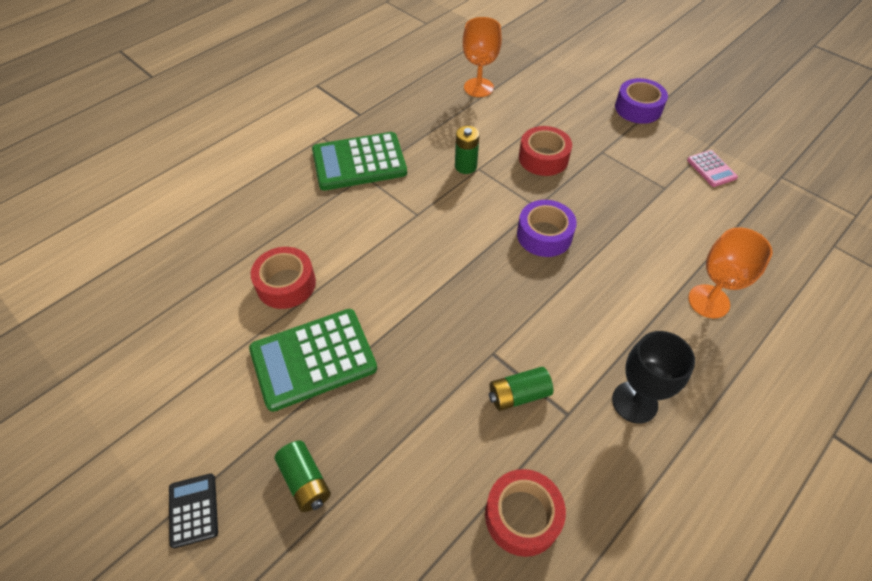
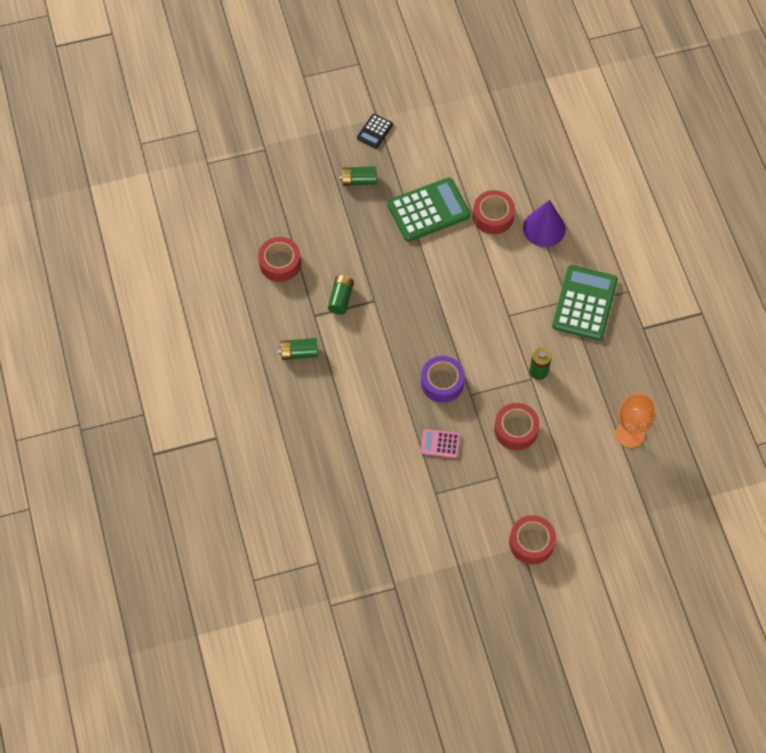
camera: 120 degrees right, 10 degrees up
black calculator [169,473,218,548] -> black calculator turned 105 degrees clockwise [357,114,393,148]
green calculator [249,309,377,412] -> green calculator turned 60 degrees clockwise [387,177,470,242]
black goblet [612,331,695,424] -> green battery [278,338,318,360]
purple tape [615,78,668,124] -> red tape [509,515,556,565]
pink calculator [687,150,738,187] -> pink calculator moved to [421,429,460,458]
orange goblet [688,227,773,318] -> none
none -> purple cone [523,200,566,247]

